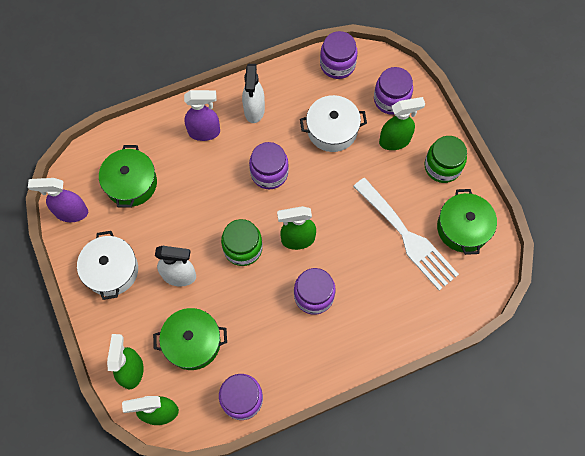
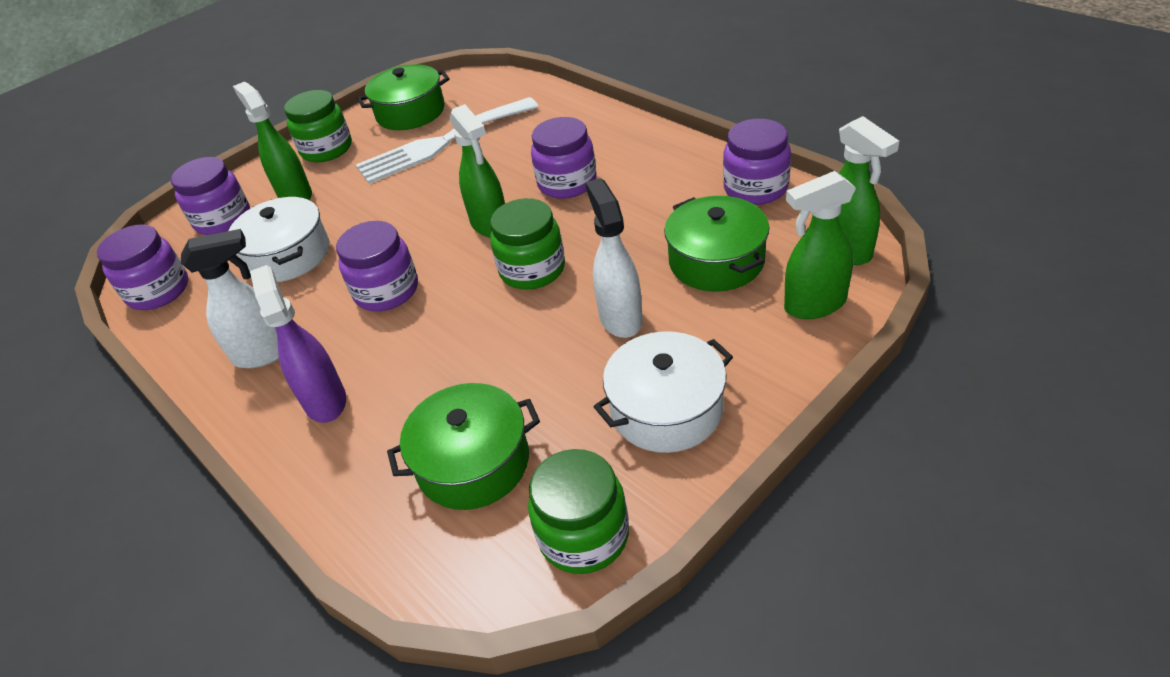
camera: 105 degrees left, 25 degrees down
purple spray bottle [28,178,88,222] -> green jar [528,449,629,574]
white fork [353,178,459,291] -> white fork turned 150 degrees counterclockwise [356,97,539,184]

